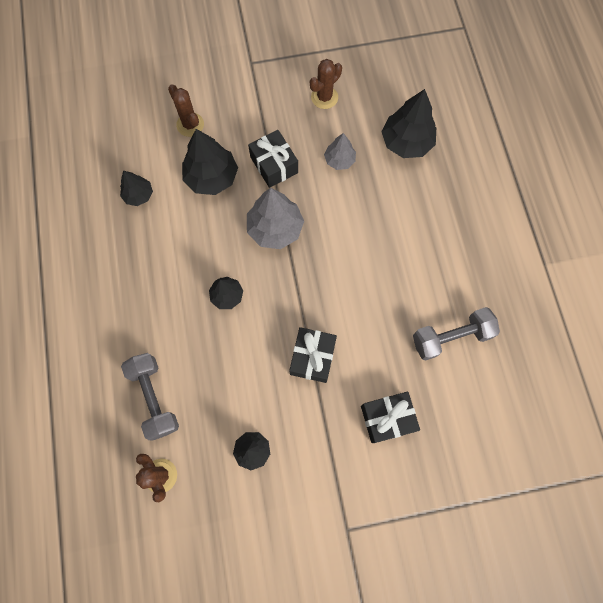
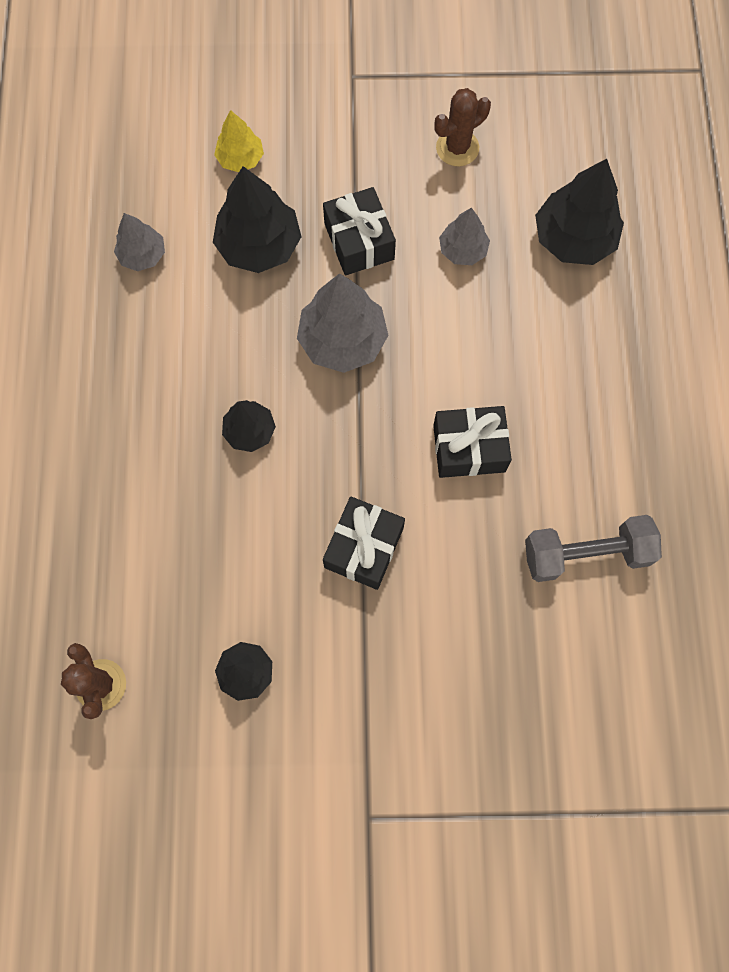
camera: 10 degrees right, 0 degrees up
black tree [120,171,153,206] -> grey tree [114,213,165,271]
grey dumbbell [121,353,179,441] -> none
brown cactus [168,84,204,137] -> yellow tree [214,110,264,172]
black gift [361,392,420,443] -> black gift moved to [433,406,512,478]

